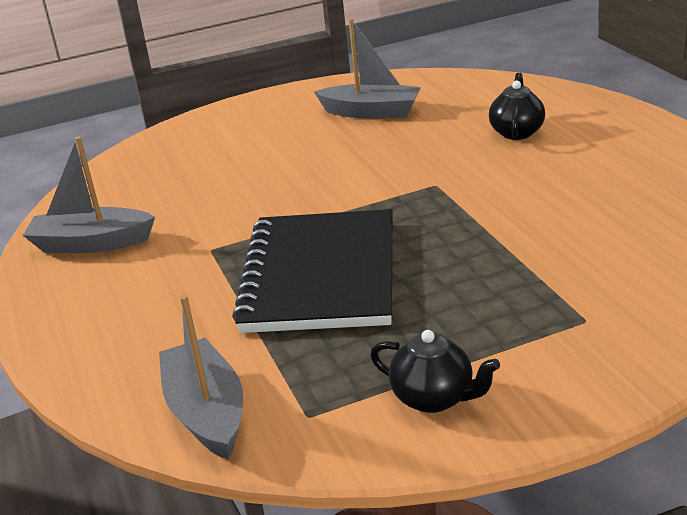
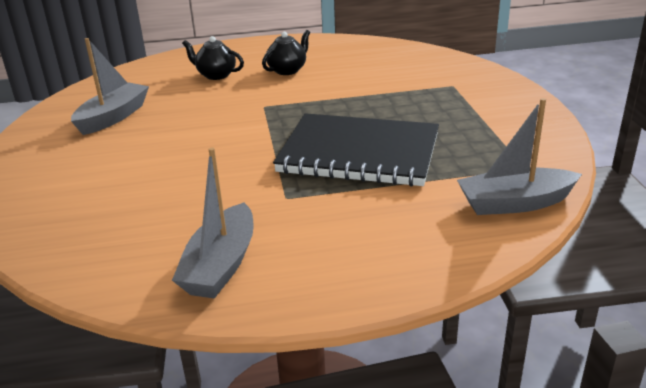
camera: 80 degrees left, 0 degrees up
black teapot [370,330,500,413] -> black teapot moved to [262,30,310,75]

